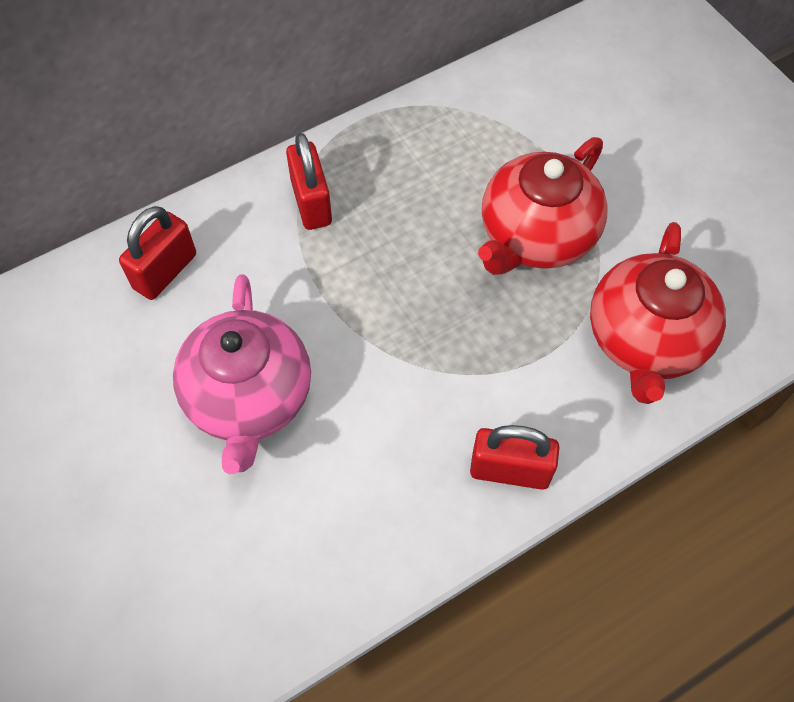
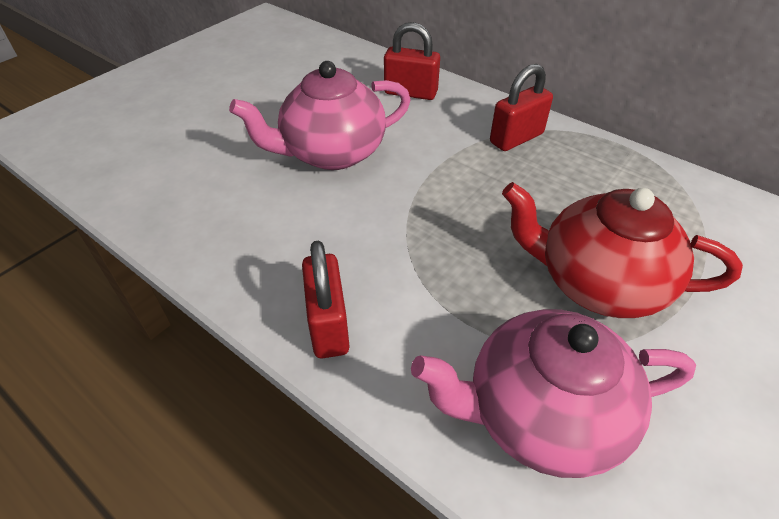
camera: 70 degrees right, 15 degrees down
red teapot [590,222,726,404] -> pink teapot [411,309,696,478]

